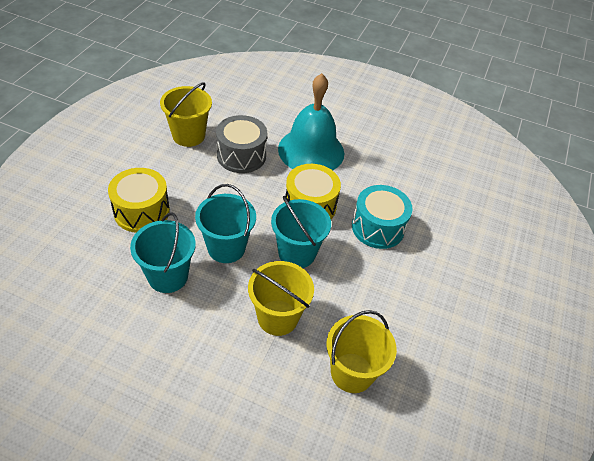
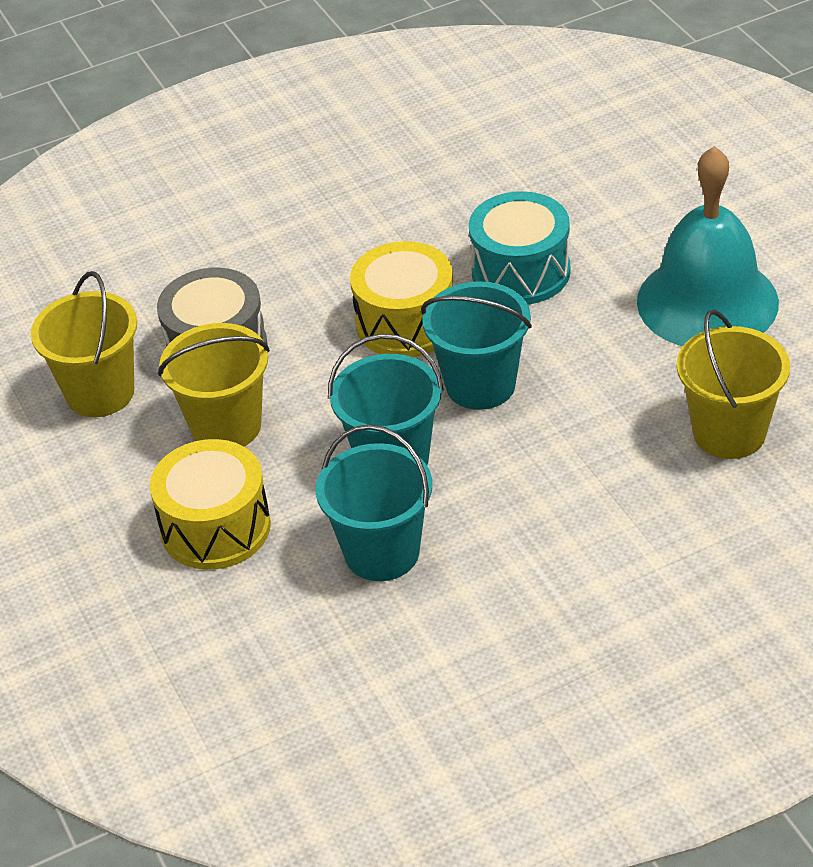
camera: 40 degrees left, 5 degrees down
yellow bucket [248,261,314,336] -> yellow bucket moved to [158,323,270,446]
turquoise bell [278,73,344,171] -> turquoise bell moved to [637,146,779,346]

